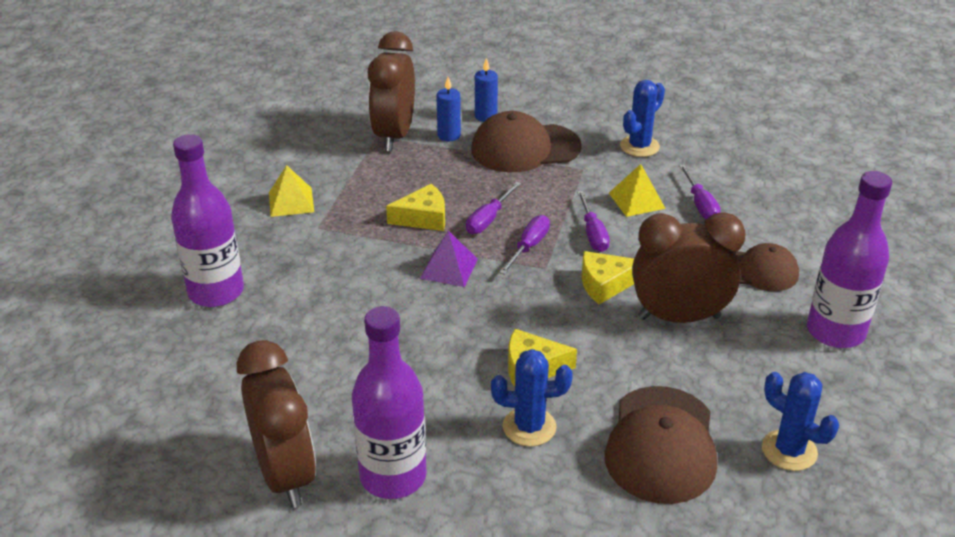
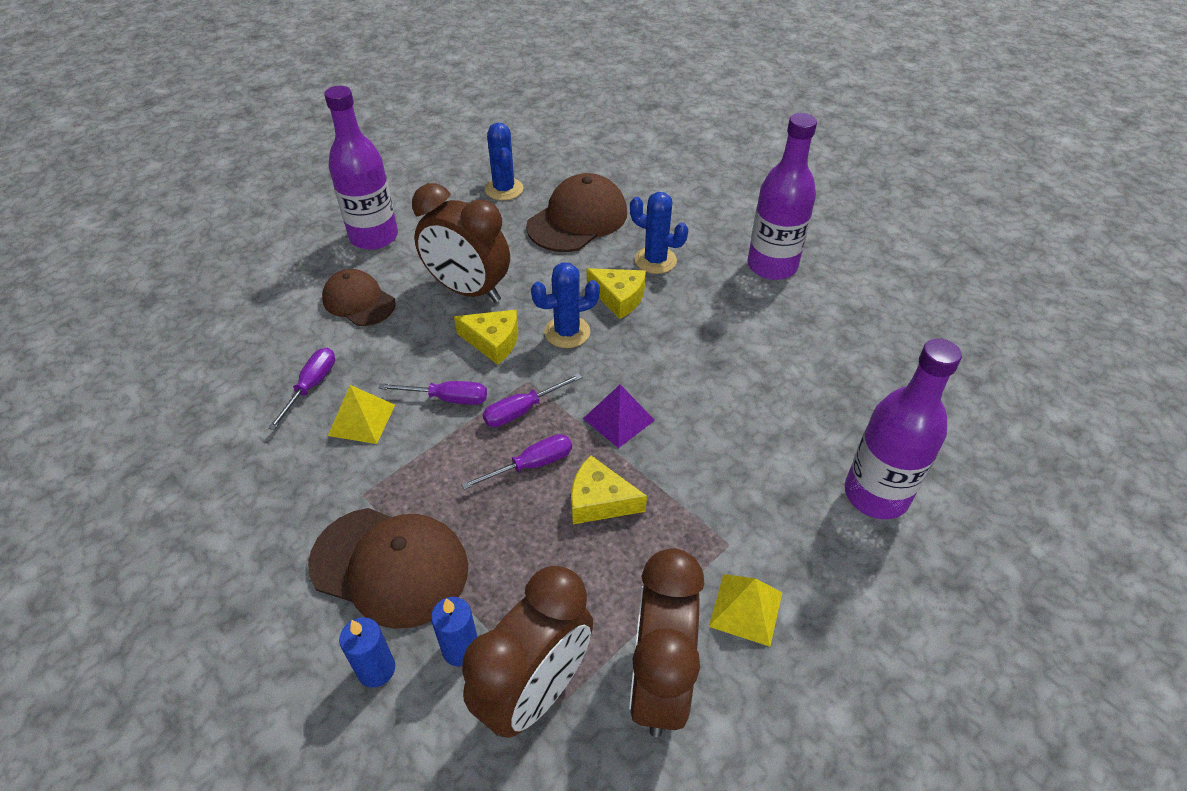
camera: 150 degrees left, 10 degrees up
brown clock [237,340,316,508] -> brown clock moved to [629,548,704,737]
purple screwdriver [577,191,610,252] -> purple screwdriver turned 75 degrees clockwise [379,381,487,405]
blue cactus [620,80,665,157] -> blue cactus moved to [531,262,600,348]

